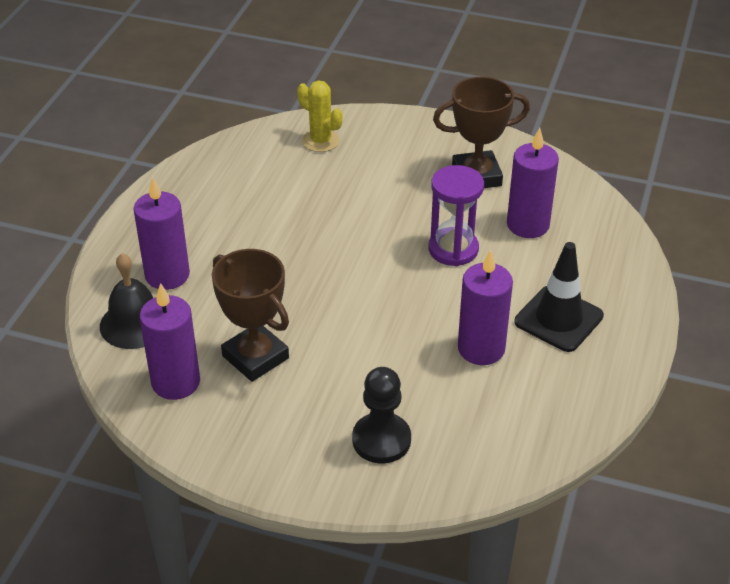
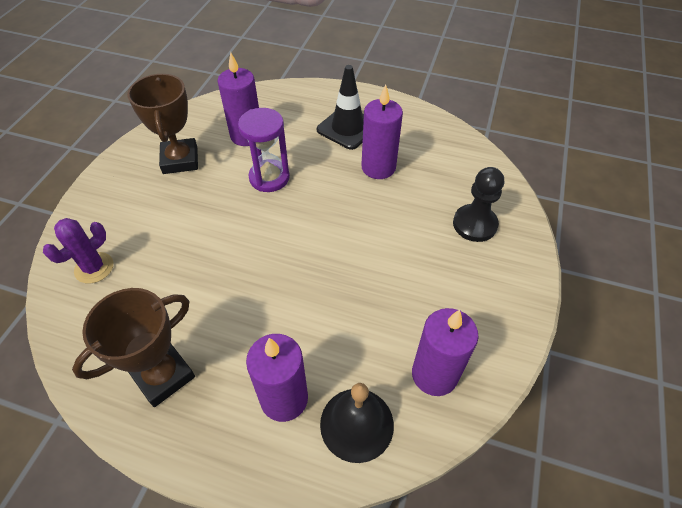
camera: 90 degrees left, 10 degrees up
brown trophy [212,249,289,382] -> brown trophy moved to [72,288,195,407]
yellow cactus [297,80,342,152] -> purple cactus [43,218,113,284]

